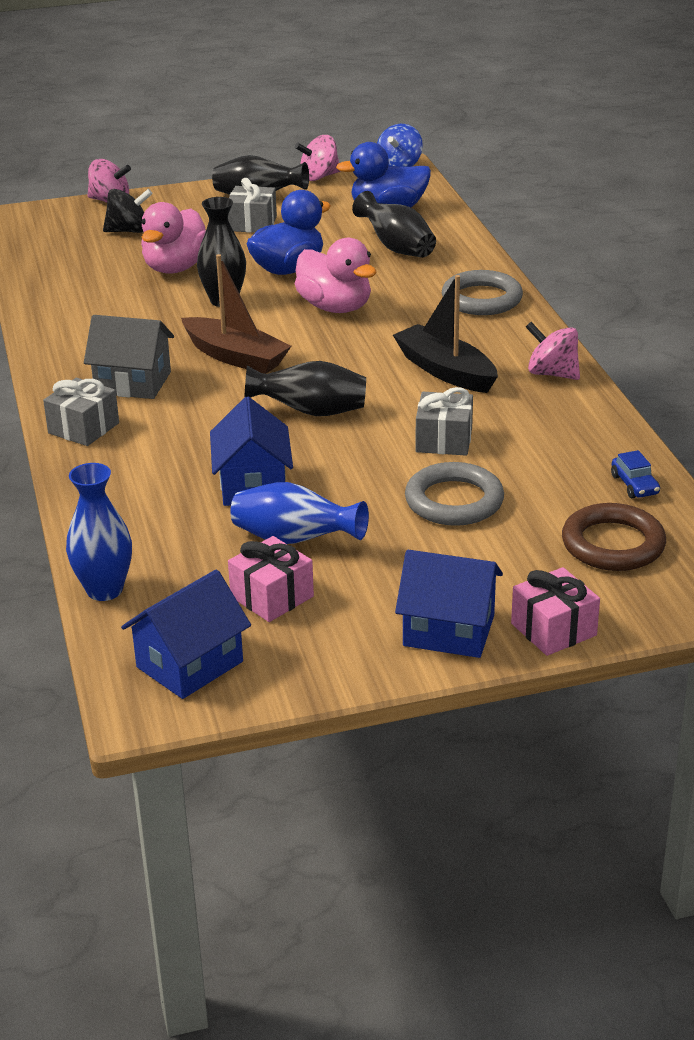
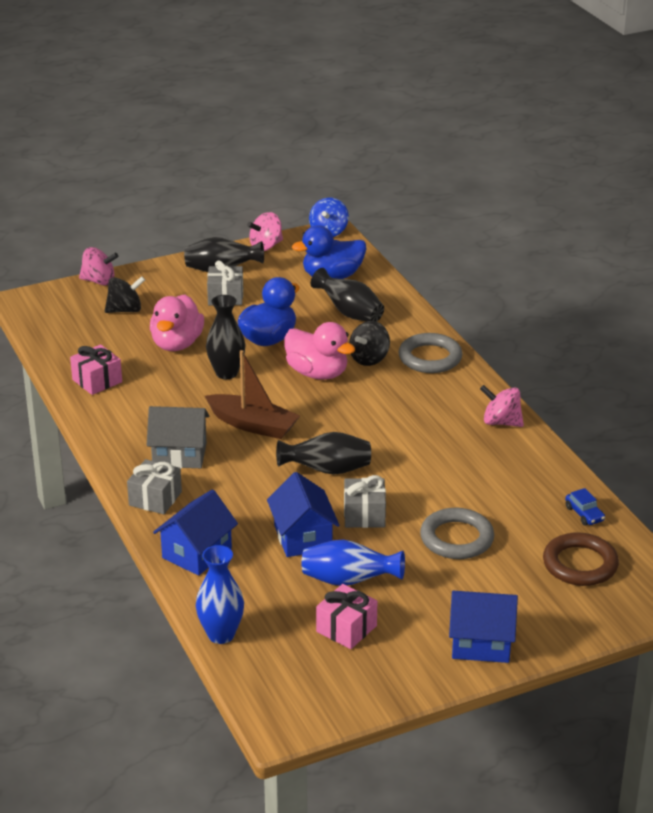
camera: 10 degrees left, 0 degrees up
blue house [121,569,251,699] -> blue house moved to [153,489,238,576]
black boat [393,275,498,393] -> none
grey gift [415,387,473,456] -> grey gift moved to [344,475,386,528]
pink gift [511,567,600,656] -> pink gift moved to [70,344,122,395]
none -> black spinning top [349,321,390,366]

